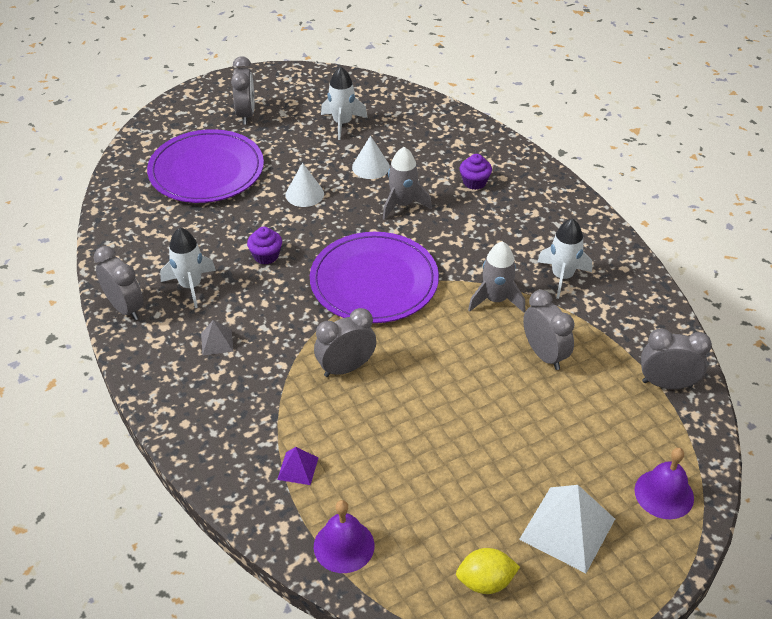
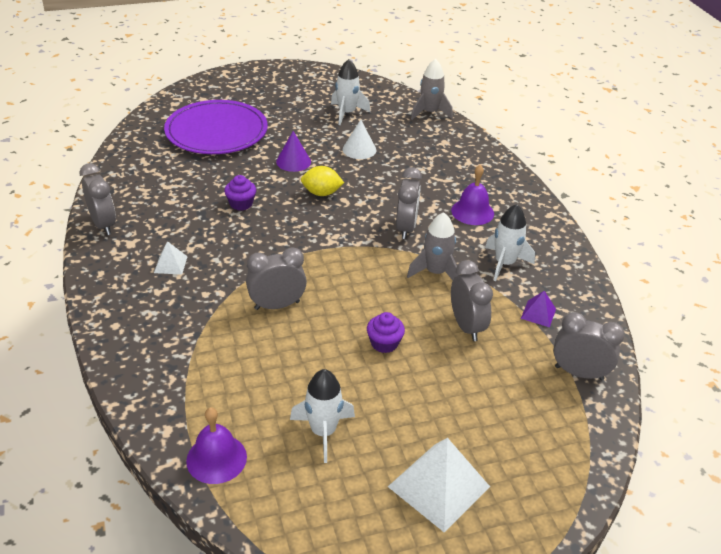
camera: 10 degrees right, 5 degrees down
white rocket [160,228,216,308] -> white rocket moved to [290,369,355,463]
grey pyramid [201,320,234,355] -> white pyramid [154,241,188,275]
grey clock [231,56,254,125] -> grey clock moved to [396,167,422,239]
purple pyramid [277,447,318,485] -> purple pyramid moved to [521,291,556,327]
white cone [285,163,324,207] -> purple cone [276,131,311,172]
purple plate [310,232,439,323] -> none
grey rocket [383,147,432,220] -> grey rocket moved to [411,59,453,120]
yellow lemon [456,548,520,594] -> yellow lemon moved to [301,166,344,196]
purple cupcake [460,154,492,190] -> purple cupcake moved to [367,312,405,353]
purple bell [634,448,694,519] -> purple bell moved to [451,165,494,225]

